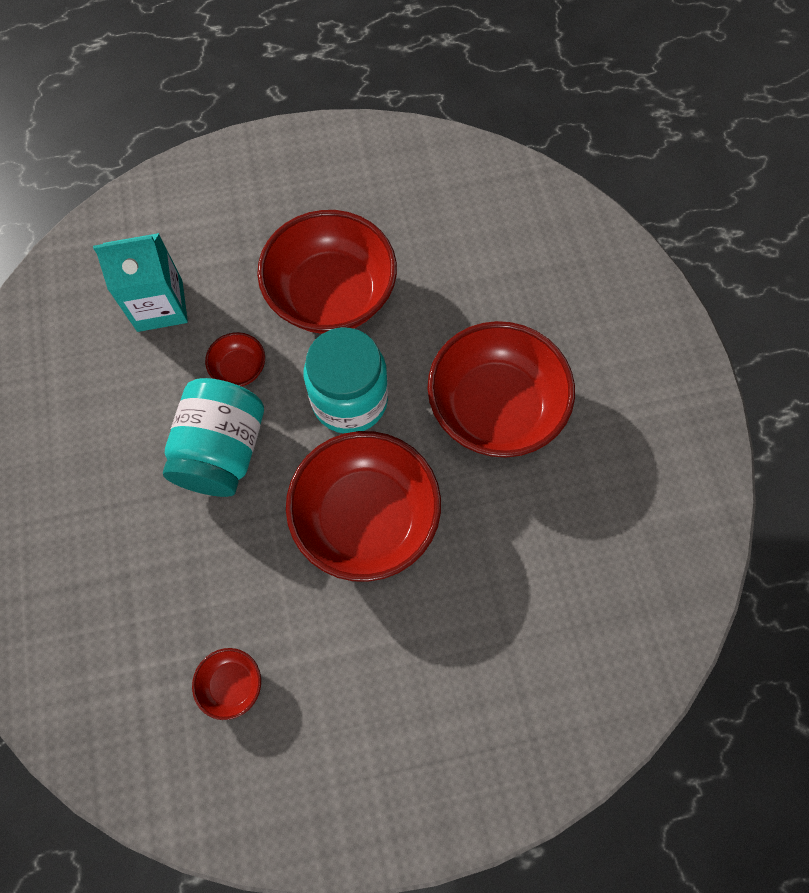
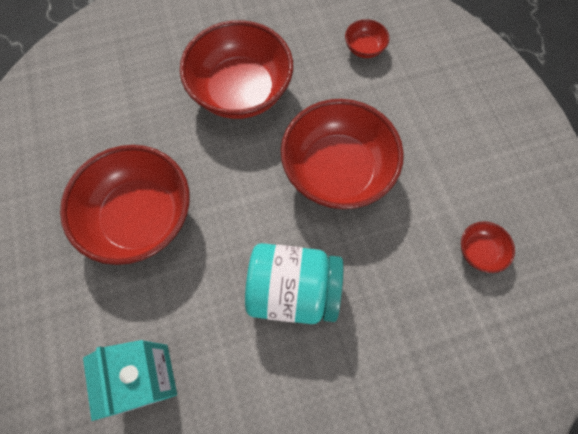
camera: 95 degrees left, 0 degrees up
red bowl [205,332,265,386] -> red bowl moved to [345,19,389,58]
turquoise jar [304,328,388,433] -> none

